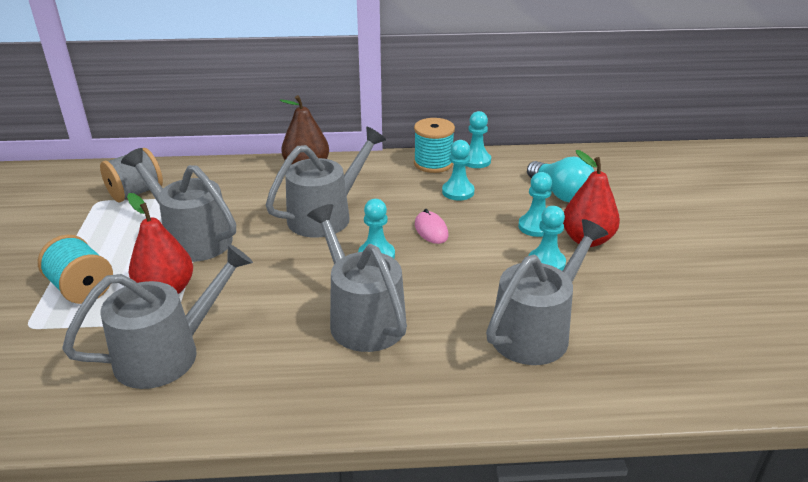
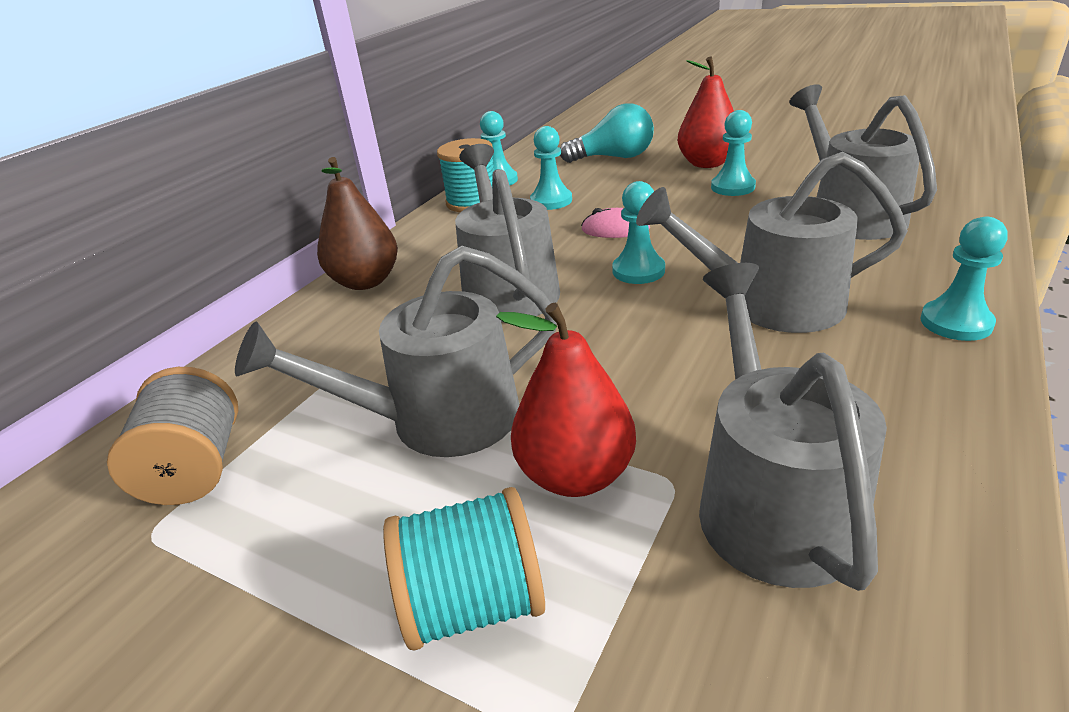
camera: 55 degrees left, 0 degrees up
turquoise pawn [518,172,552,237] -> turquoise pawn moved to [920,217,1008,341]

